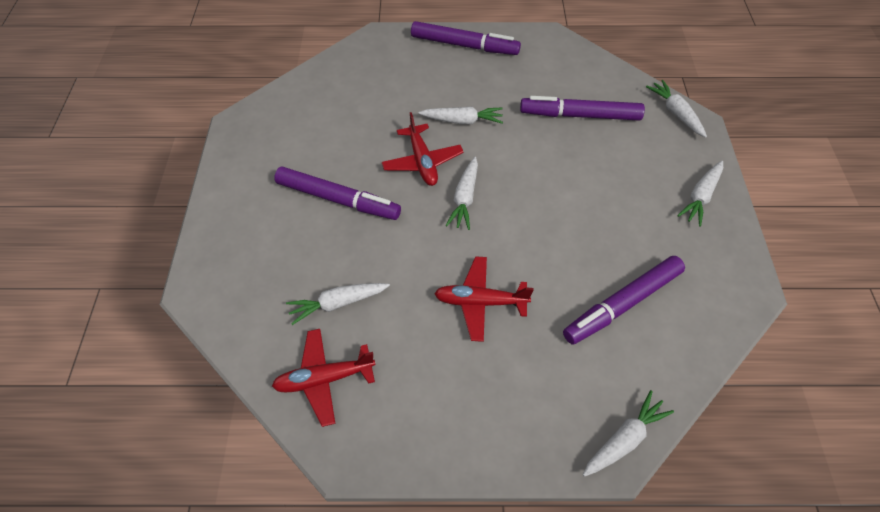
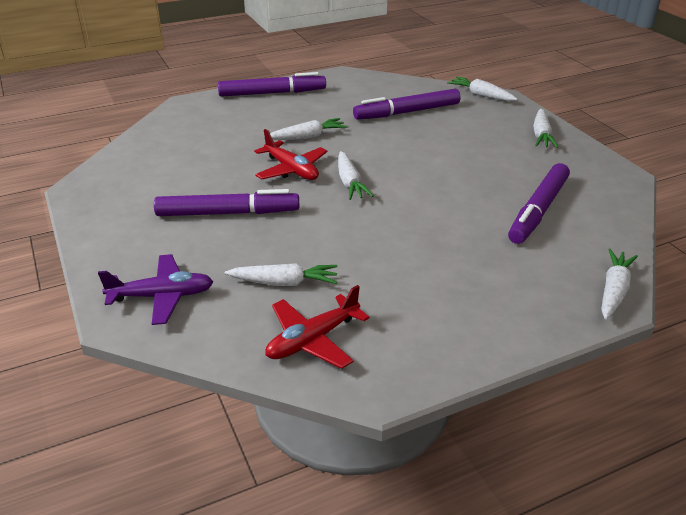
camera: 25 degrees left, 20 degrees down
white carrot [286,283,390,325] -> white carrot turned 135 degrees counterclockwise [225,263,338,286]
red plane [434,256,534,342] -> none
none -> purple plane [98,254,213,325]

